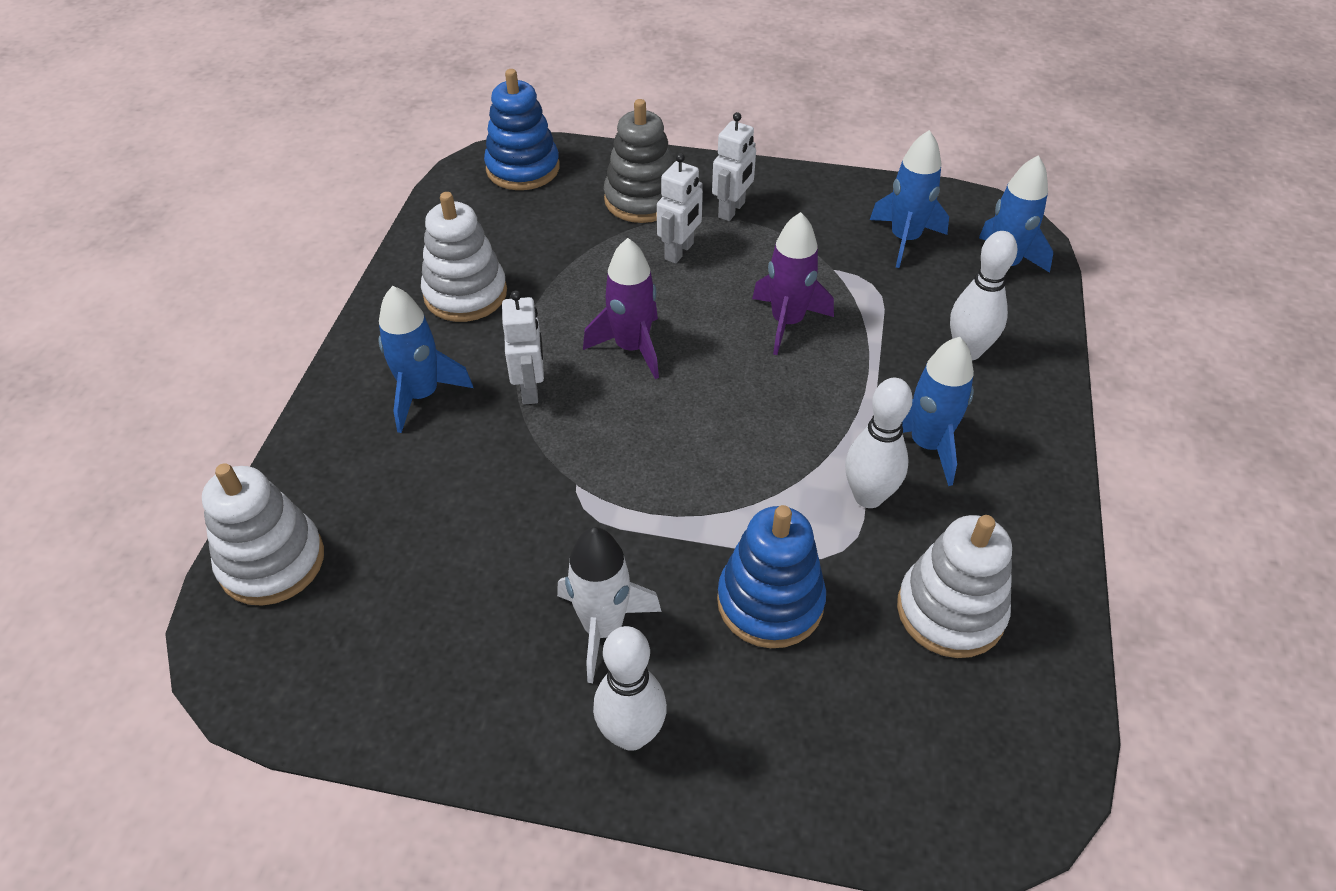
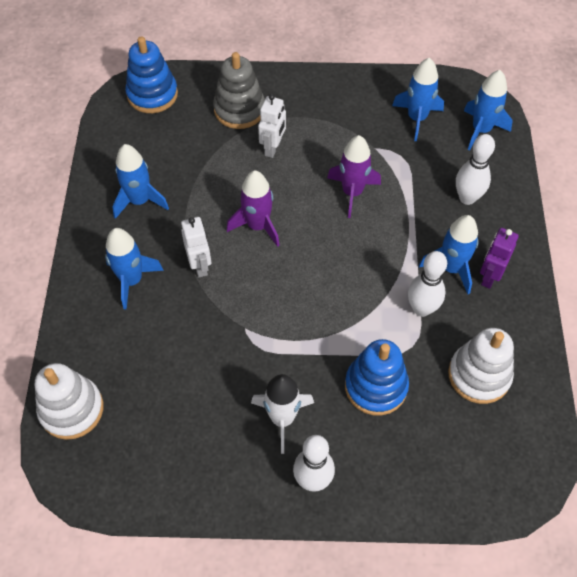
camera: 10 degrees left, 10 degrees up
white stacking toy [421,192,507,322] -> blue rocket [112,144,169,219]
white robot [712,112,756,221] -> none
none -> purple robot [480,228,519,289]

